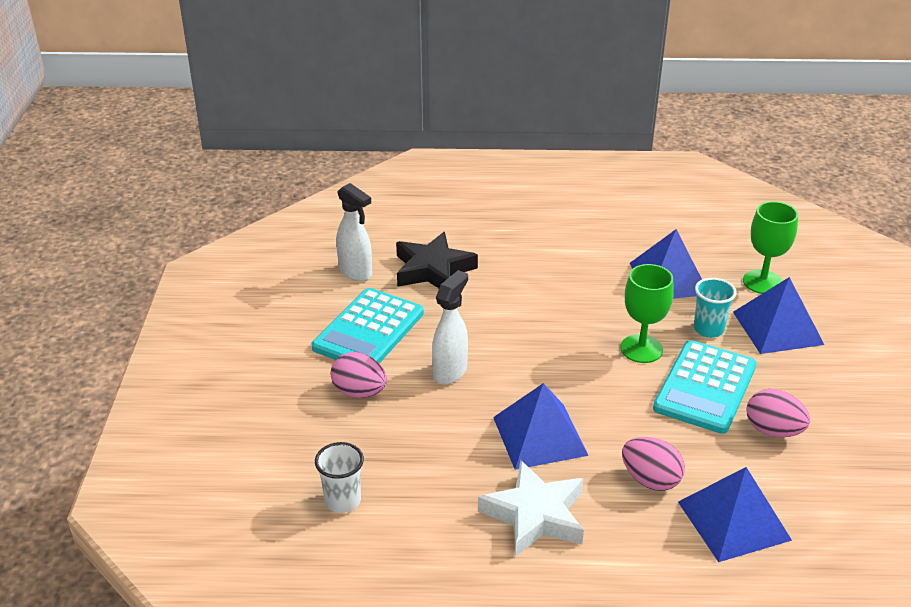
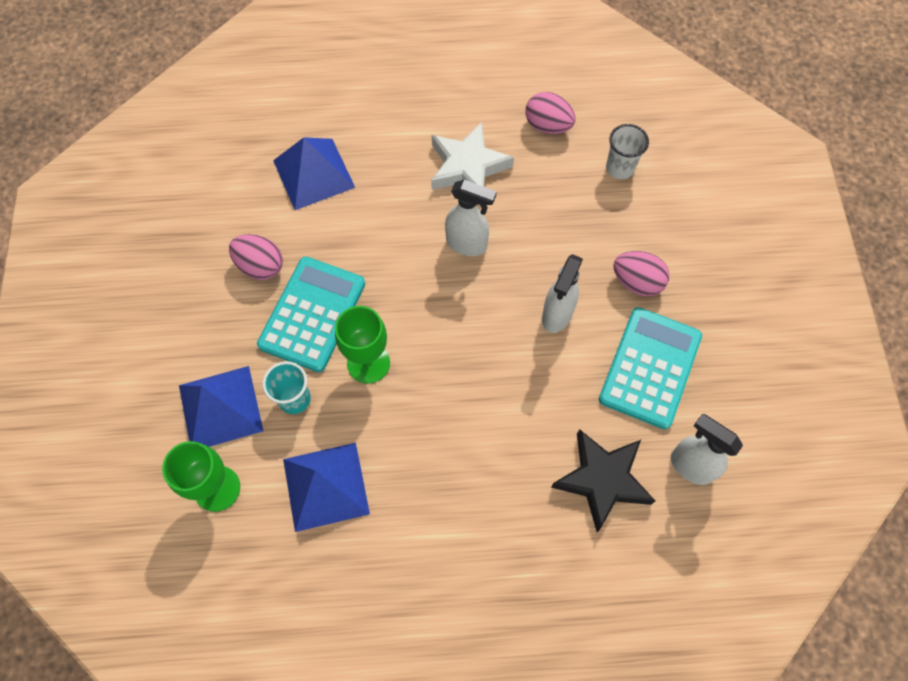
camera: 175 degrees right, 30 degrees up
blue pyramid [493,383,589,470] -> white spray bottle [445,180,497,256]
pink egg [622,437,685,491] -> pink egg moved to [525,92,575,134]

